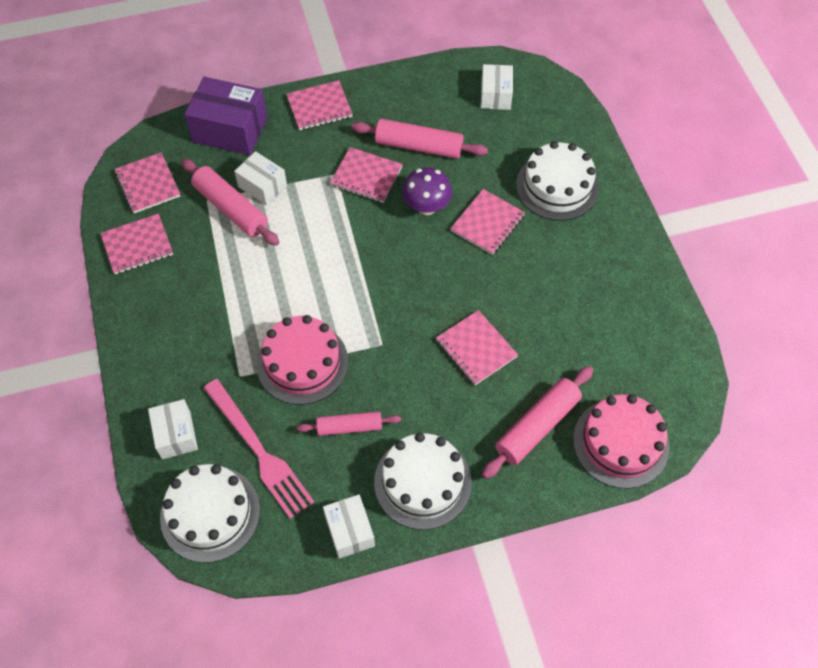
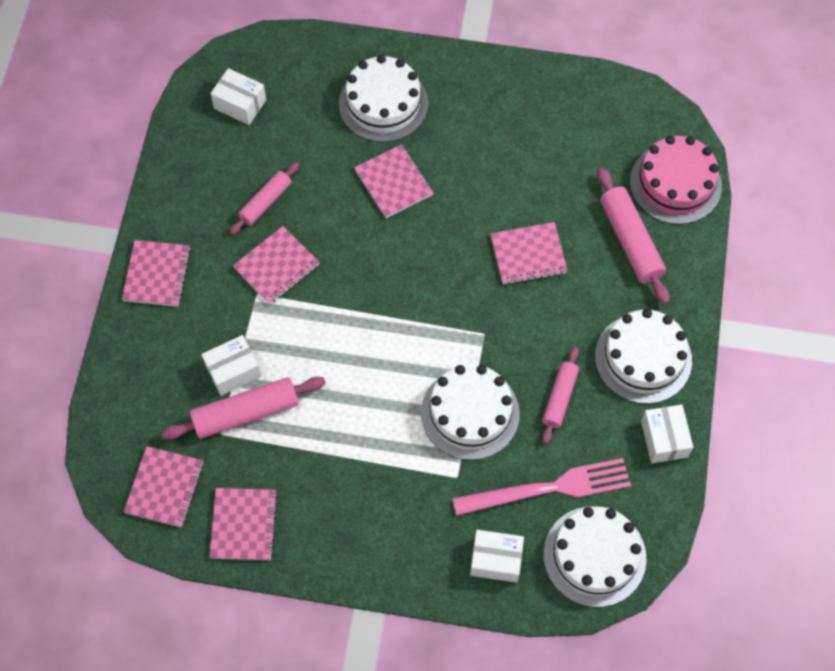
camera: 65 degrees left, 5 degrees up
pink notebook [115,152,180,213] -> pink notebook turned 75 degrees counterclockwise [123,446,204,527]
purple box [184,77,268,155] -> none
pink cake [257,315,348,405] -> white cake [421,364,520,460]
white box [323,495,375,559] -> white box turned 75 degrees clockwise [641,405,693,463]
pink rolling pin [351,119,488,159] -> pink rolling pin [230,162,299,234], size x0.64
purple mushroom [402,167,452,215] -> none

